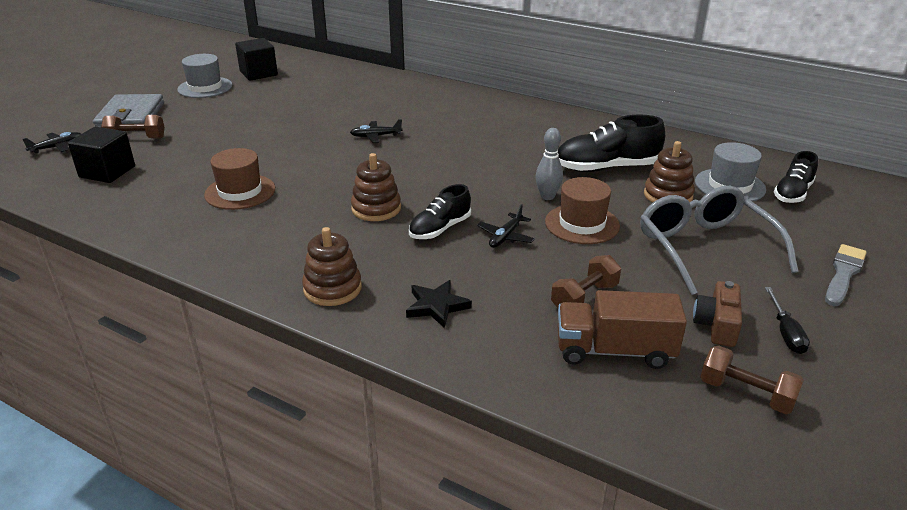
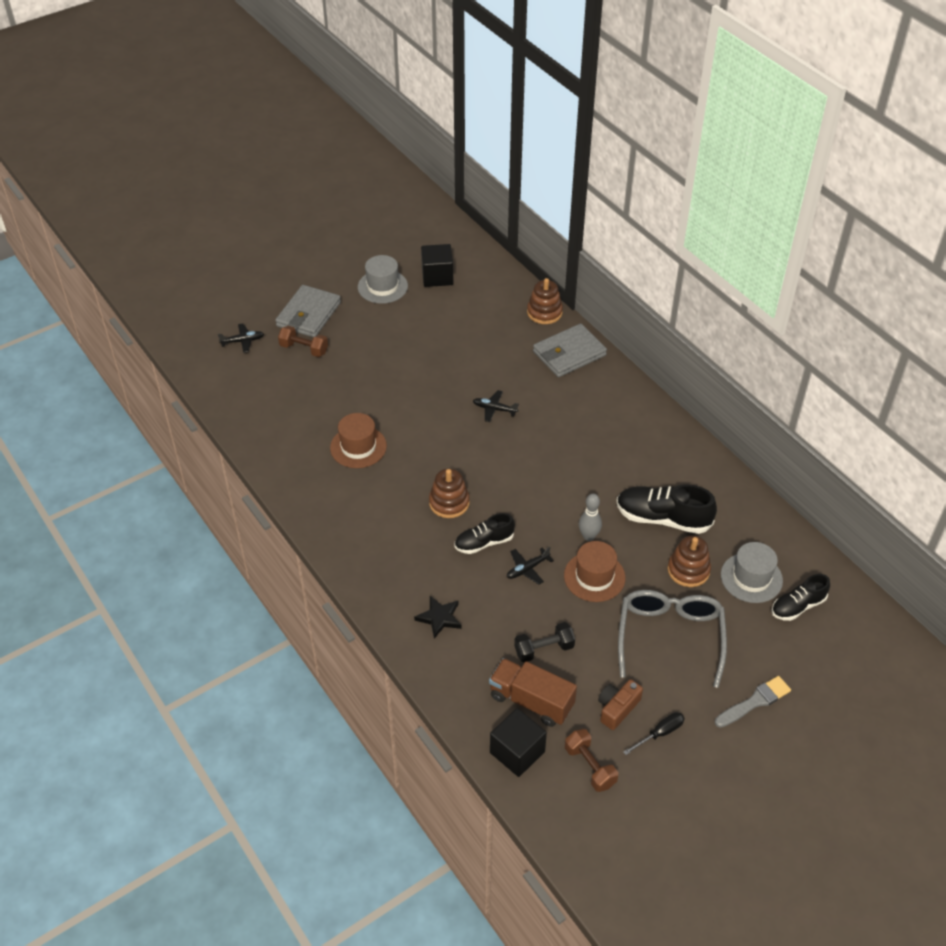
camera: 25 degrees right, 15 degrees up
black cube [68,127,135,183] -> black cube moved to [490,708,547,777]
brown stacking toy [302,227,362,306] -> brown stacking toy moved to [527,278,563,324]
brown dumbbell [551,255,621,308] -> black dumbbell [514,622,575,663]
black screwdriver [765,287,810,354] -> black screwdriver turned 150 degrees counterclockwise [623,712,685,755]
none -> grey wallet [533,323,607,377]

